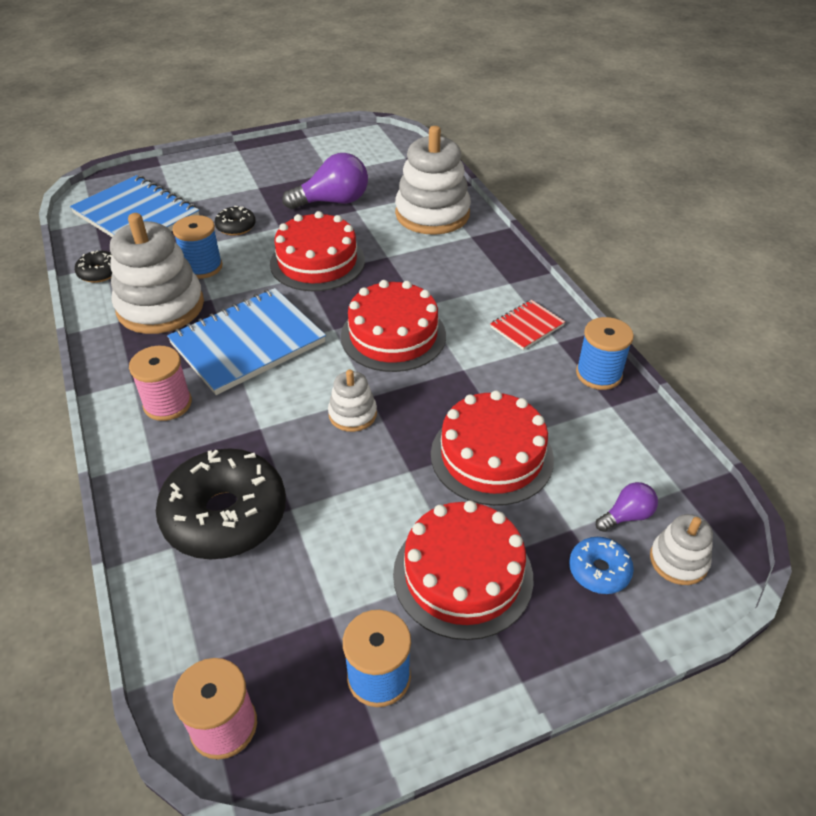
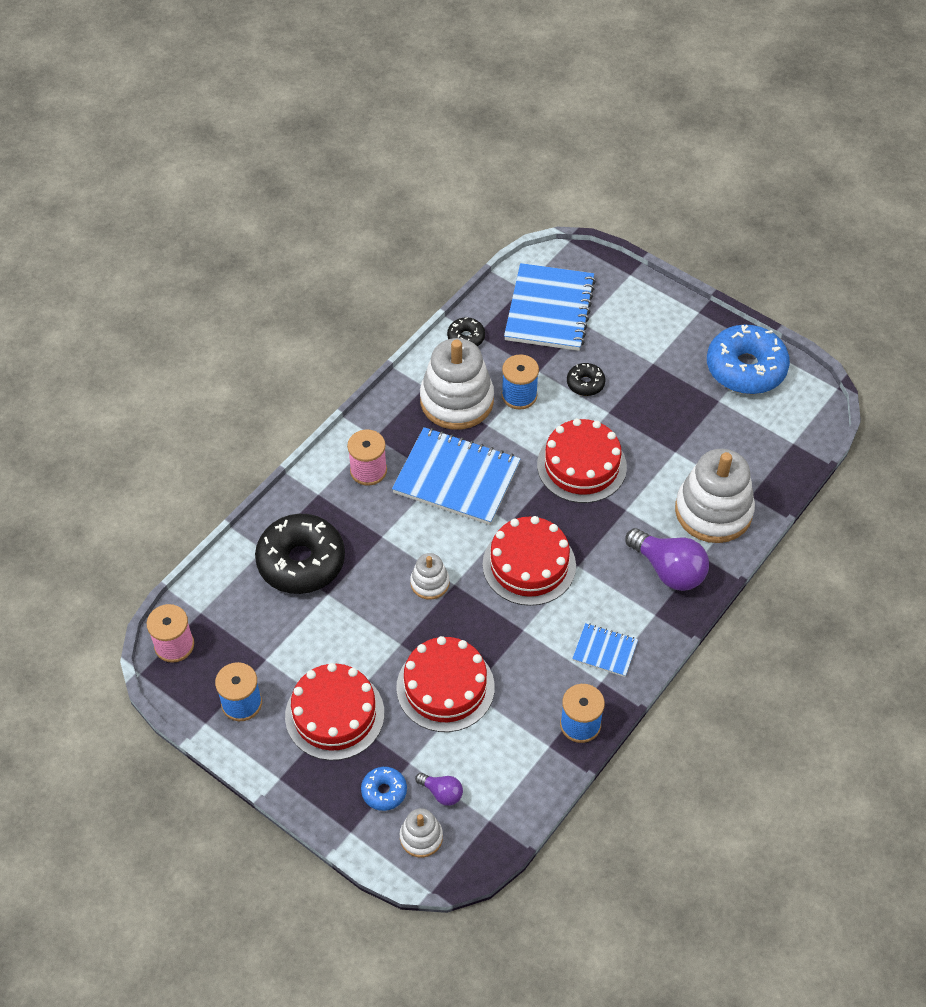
camera: 60 degrees right, 10 degrees up
purple light bulb [282,153,368,209] -> purple light bulb moved to [625,528,709,591]
red notebook [490,300,565,350] -> blue notebook [572,623,638,677]
none -> blue donut [707,324,790,394]

